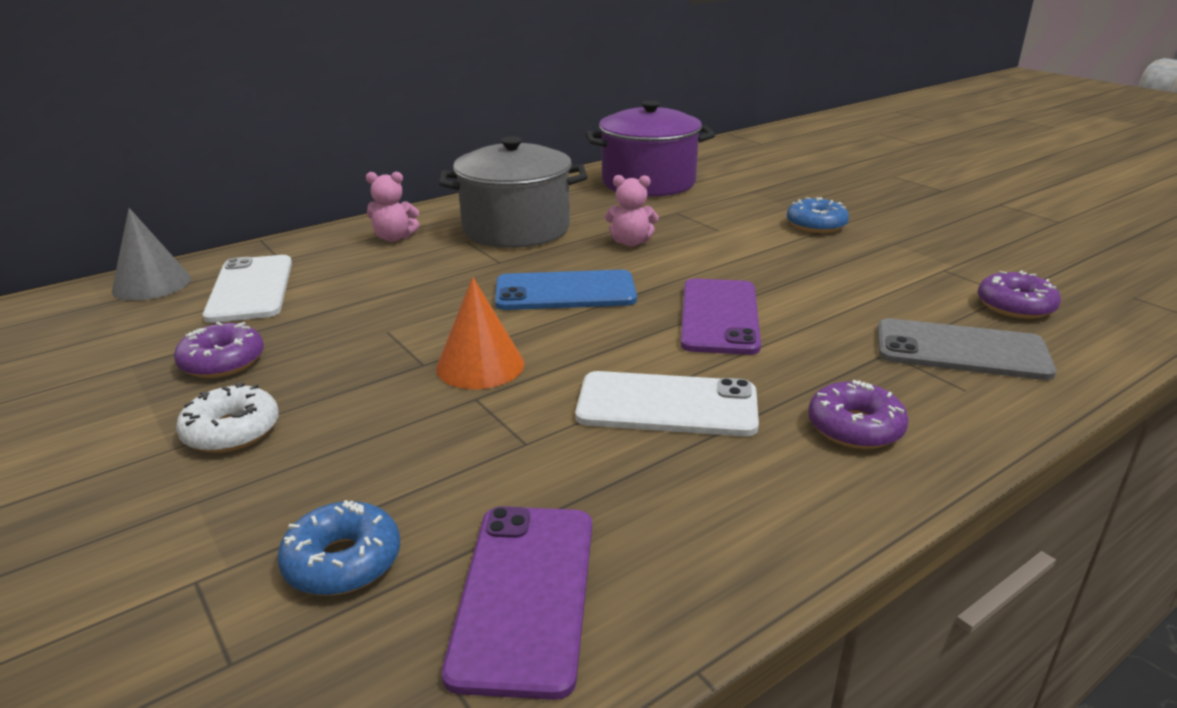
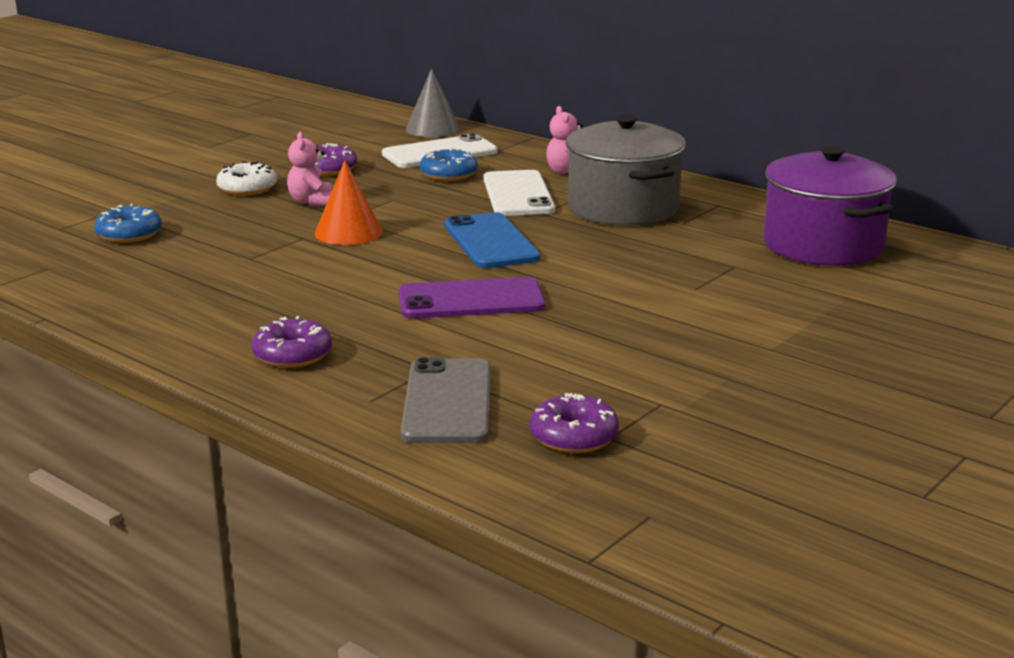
camera: 75 degrees right, 5 degrees down
purple phone [442,506,592,700] -> none
white phone [575,371,759,437] -> white phone moved to [483,170,555,216]
pink teddy bear [605,175,658,246] -> pink teddy bear moved to [287,132,332,206]
blue donut [787,197,849,233] -> blue donut moved to [420,148,478,181]

